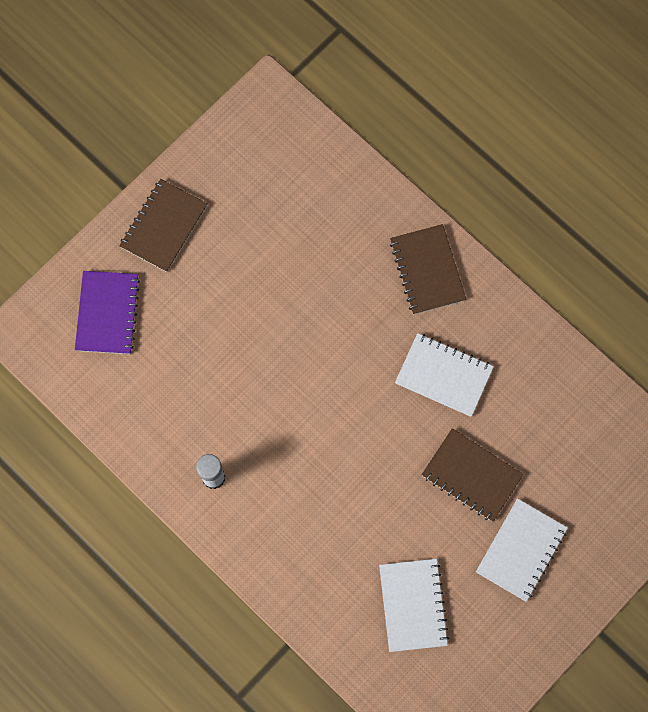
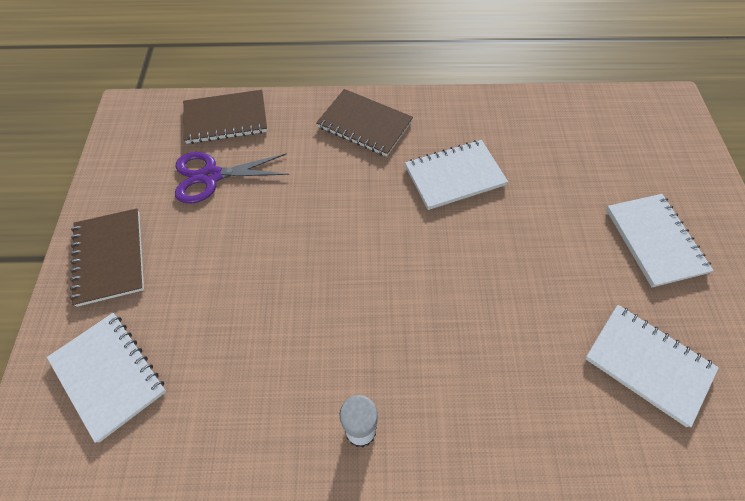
camera: 45 degrees left, 15 degrees down
purple notebook [75,271,140,354] -> white notebook [47,313,166,443]
brown notebook [422,428,524,522] -> brown notebook moved to [183,90,267,144]
none -> purple scissors [175,152,289,204]

